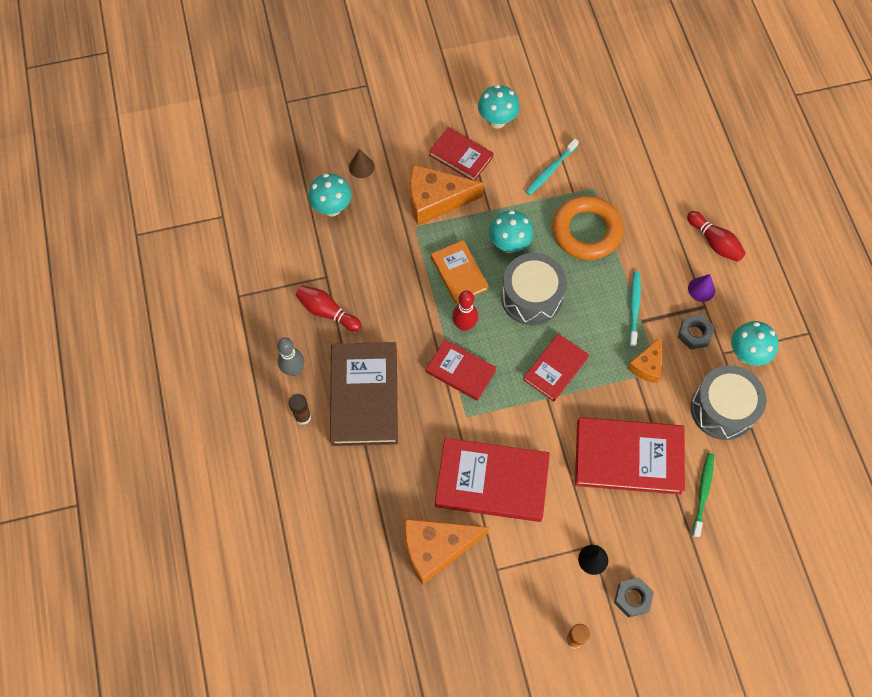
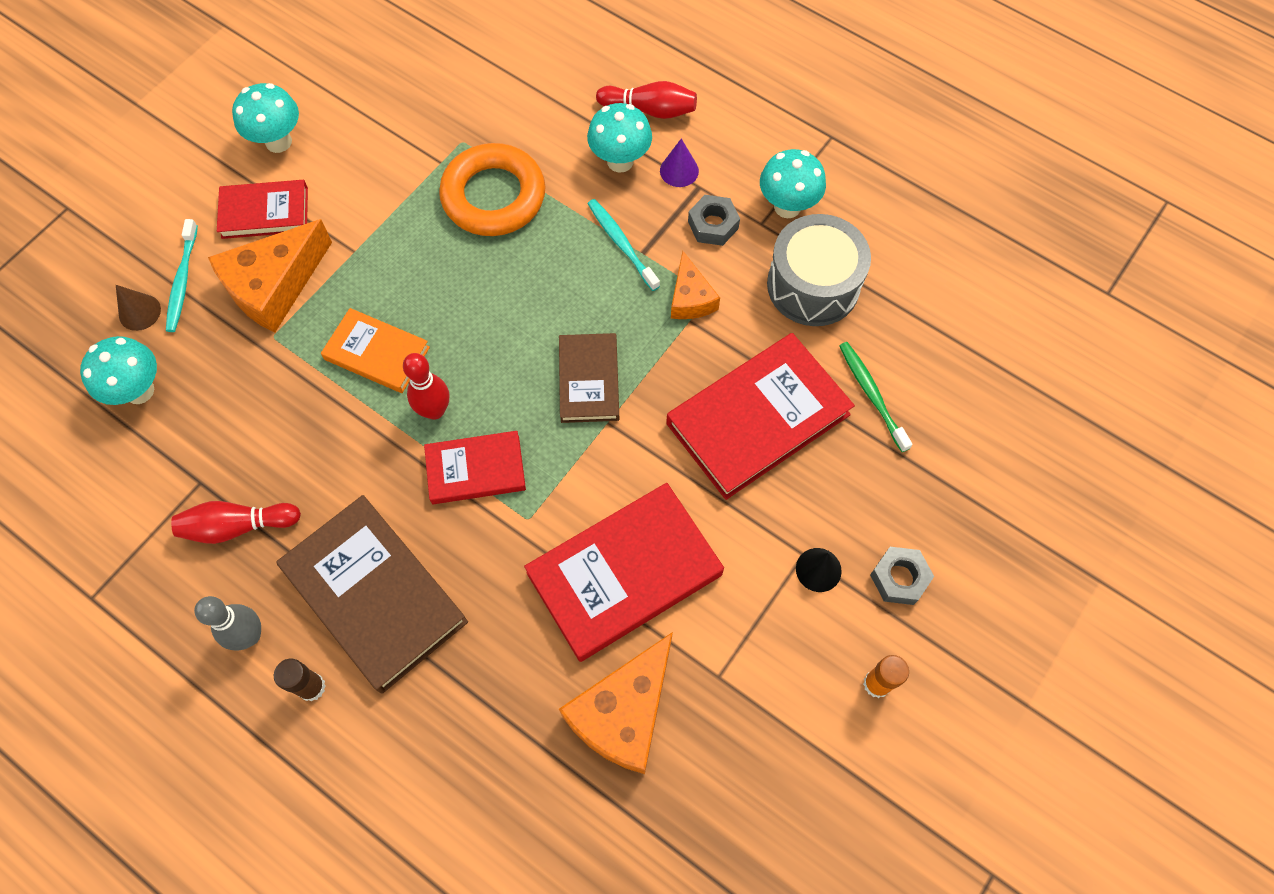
camera: 40 degrees left, 0 degrees up
turquoise mushroom [489,210,533,253] -> turquoise mushroom moved to [587,103,652,173]
grey drum [501,253,567,326] -> none
red book [523,334,589,402] -> brown book [559,333,619,423]
turquoise toothbrush [525,139,579,195] -> turquoise toothbrush moved to [166,219,198,332]

